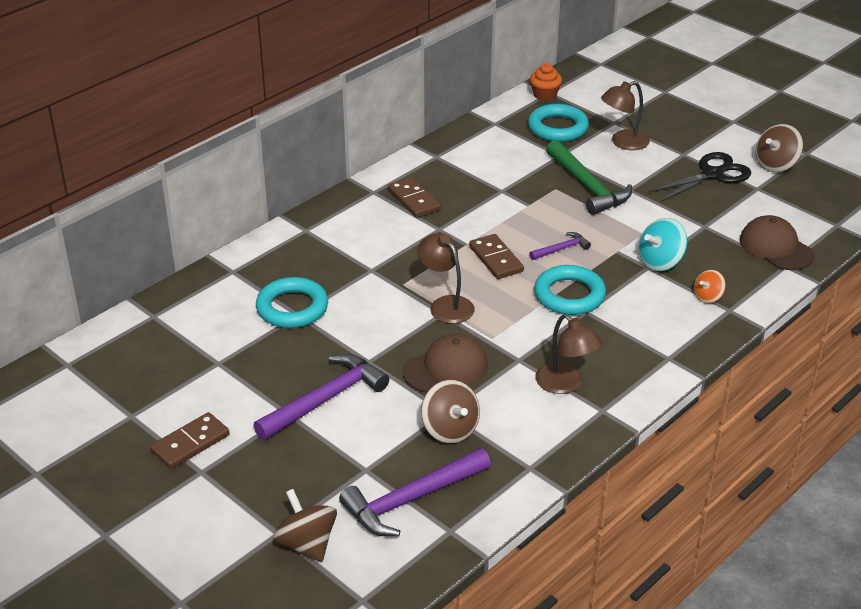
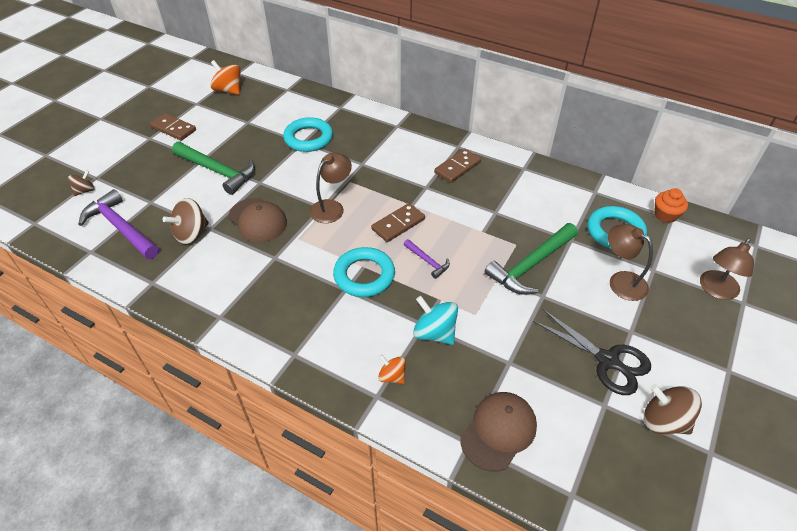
camera: 75 degrees right, 10 degrees up
purple hammer [253,354,389,440] -> green hammer [172,142,255,195]
brown spinning top [273,489,337,562] -> brown spinning top [68,170,95,196], size x0.61
brown lamp [535,314,603,394] -> brown lamp moved to [700,238,754,300]
none -> orange spinning top [210,60,240,95]

